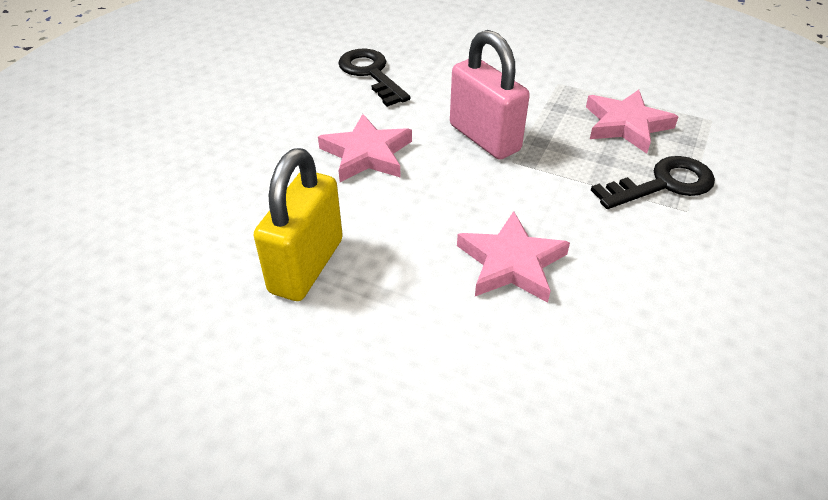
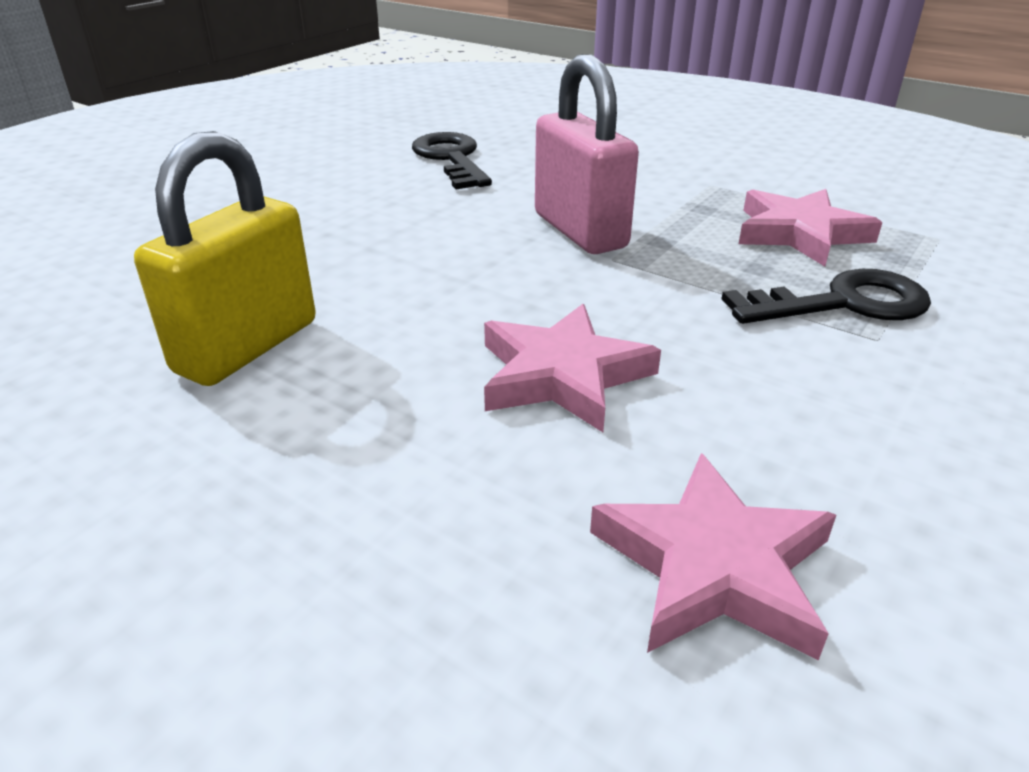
camera: 10 degrees right, 10 degrees down
pink star [318,114,412,182] -> pink star moved to [590,453,836,660]

